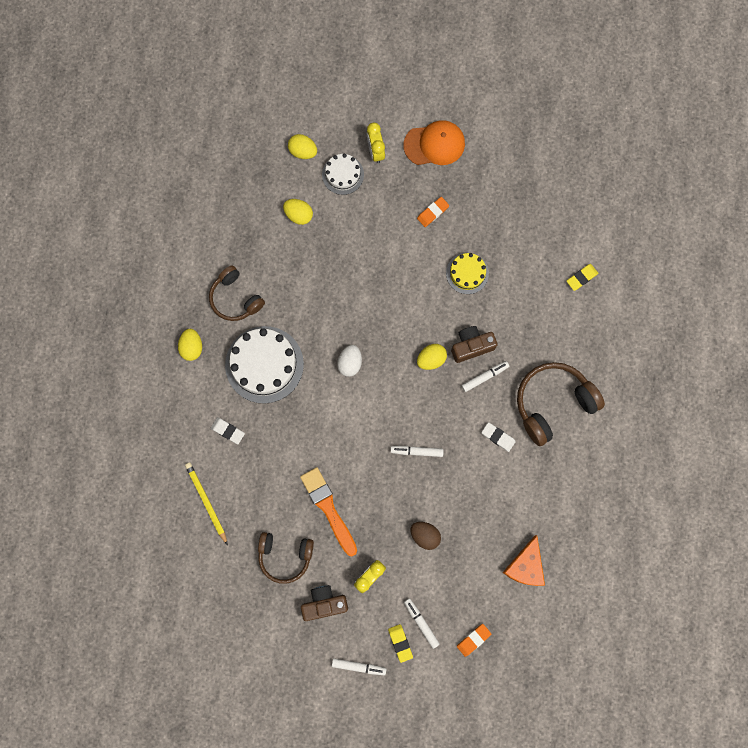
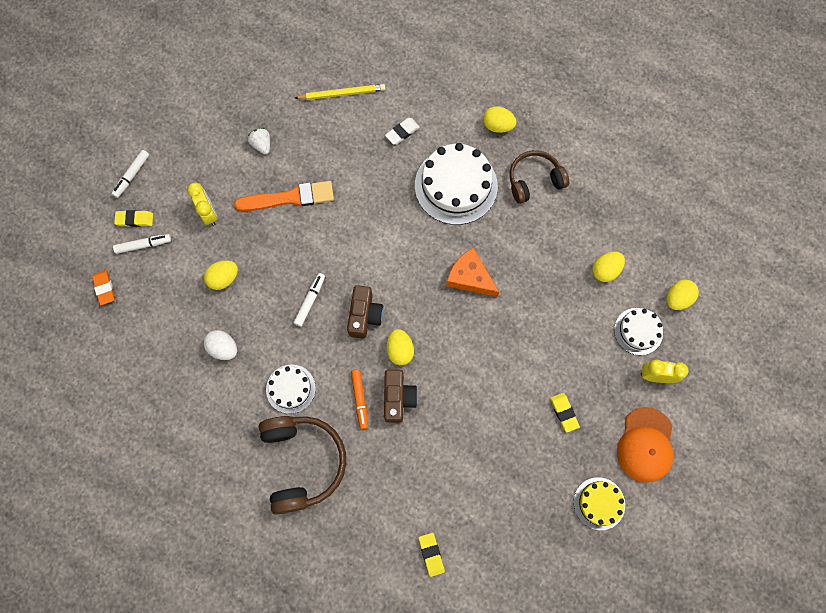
camera: 110 degrees right, 5 degrees down
brown headphones [258,532,314,584] -> white strawberry [248,128,270,154]
brown camera [301,585,348,621] -> brown camera moved to [347,285,384,339]
white egg [337,345,362,377] -> white egg moved to [204,330,237,360]
brown egg [410,522,441,550] -> yellow egg [204,260,238,290]
orange eraser [417,197,449,227] -> yellow eraser [550,393,580,433]
yellow cake [446,253,489,294] -> yellow cake moved to [574,477,625,530]
white marker [461,361,509,392] -> orange marker [351,369,368,429]
white eraser [481,422,516,452] -> white cake [266,365,316,414]
orange cheese [502,535,545,586] -> orange cheese moved to [446,247,499,297]

